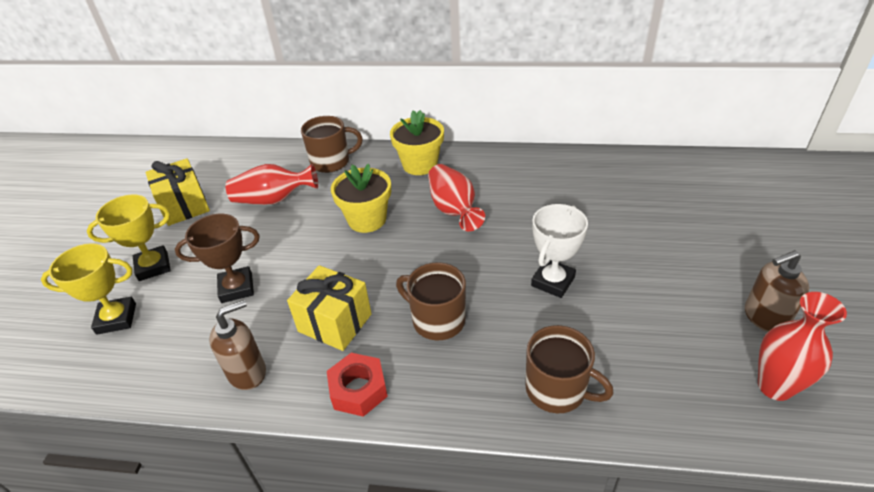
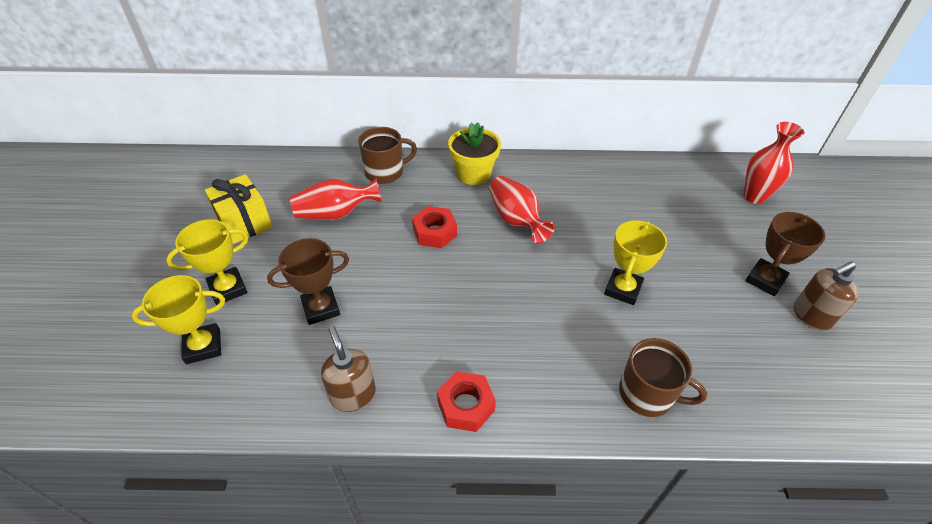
camera: 10 degrees left, 5 degrees up
brown soap dispenser [209,300,266,390] -> brown soap dispenser turned 75 degrees counterclockwise [321,326,376,412]
yellow gift [287,265,372,351] -> none
yellow flower pot [331,164,391,233] -> red nut [412,206,457,248]
brown mug [396,262,466,340] -> none
white trophy [531,204,588,298] -> yellow trophy [604,220,667,305]
red vase [758,292,847,401] -> red vase moved to [744,122,804,204]
none -> brown trophy [745,212,826,296]

